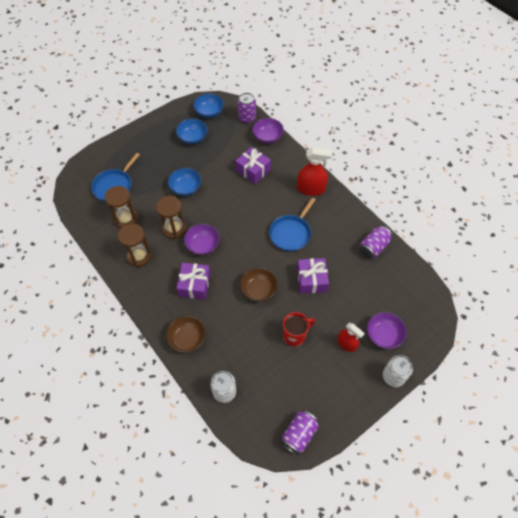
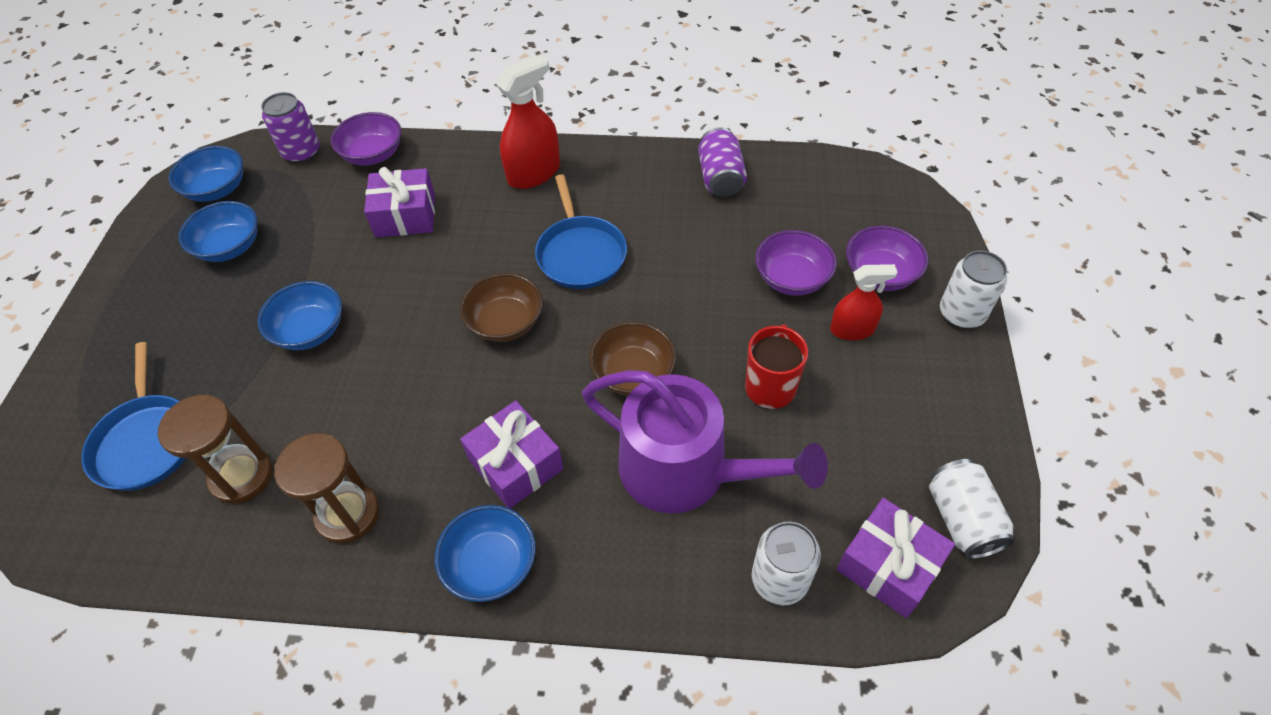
camera: 45 degrees left, 5 degrees down
brown hourglass [156,196,186,239] -> none
brown bowl [166,316,206,353] -> brown bowl moved to [460,273,543,342]
purple bowl [184,224,220,255] -> purple bowl moved to [755,230,837,296]
purple can [281,410,319,455] -> white can [929,459,1015,559]
purple gift [297,258,329,294] -> purple gift moved to [837,498,955,618]
none -> blue bowl [434,505,536,602]
none -> purple watering can [582,370,828,514]

